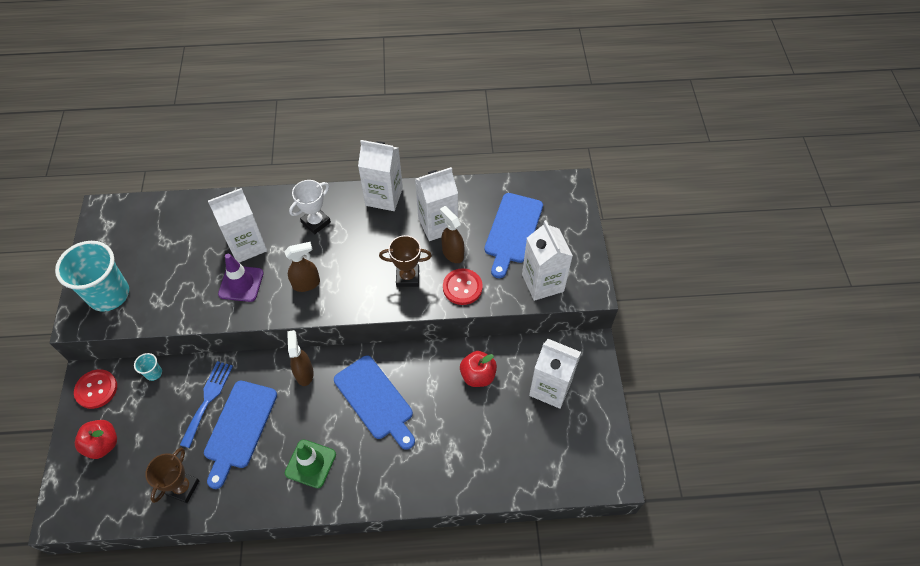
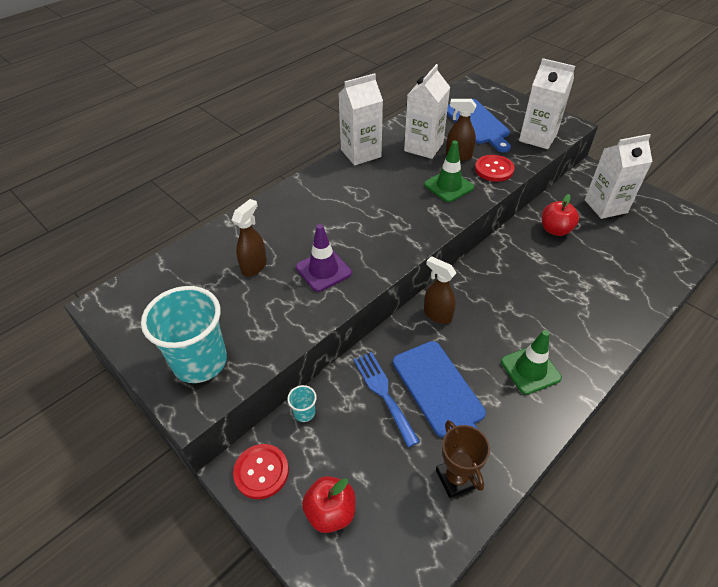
camera: 40 degrees left, 10 degrees down
white carton [208,188,267,263] -> none
brown spray bottle [285,242,320,292] -> brown spray bottle moved to [232,199,267,276]
white trophy [289,180,331,234] -> none
blue cutting board [334,355,415,450] -> none
brown trophy [379,235,432,287] -> green traffic cone [424,141,474,202]

